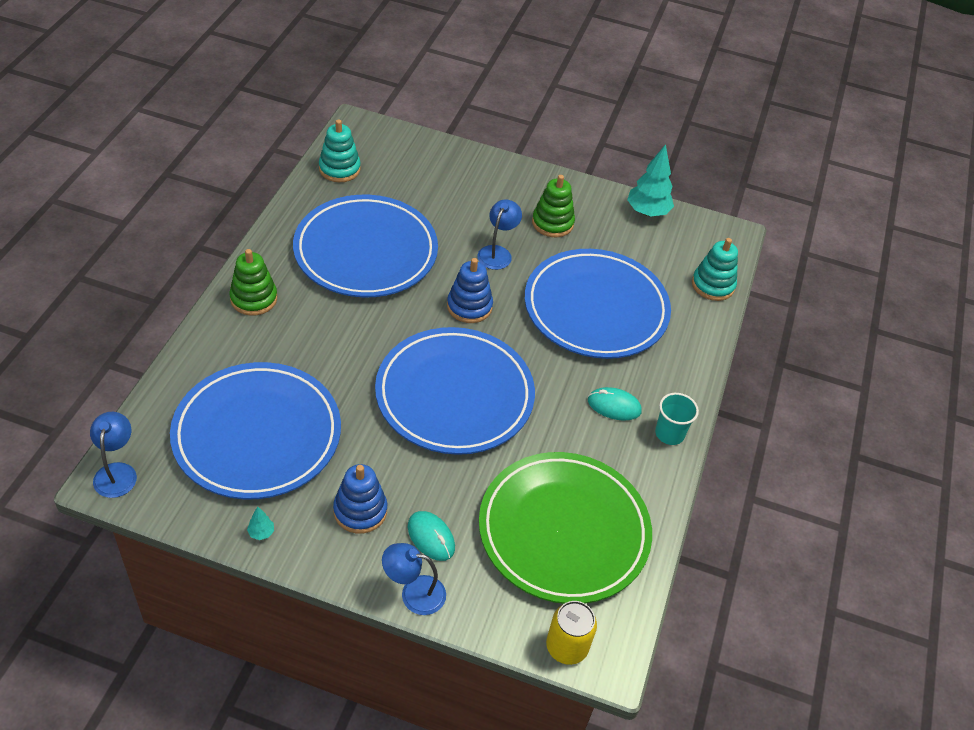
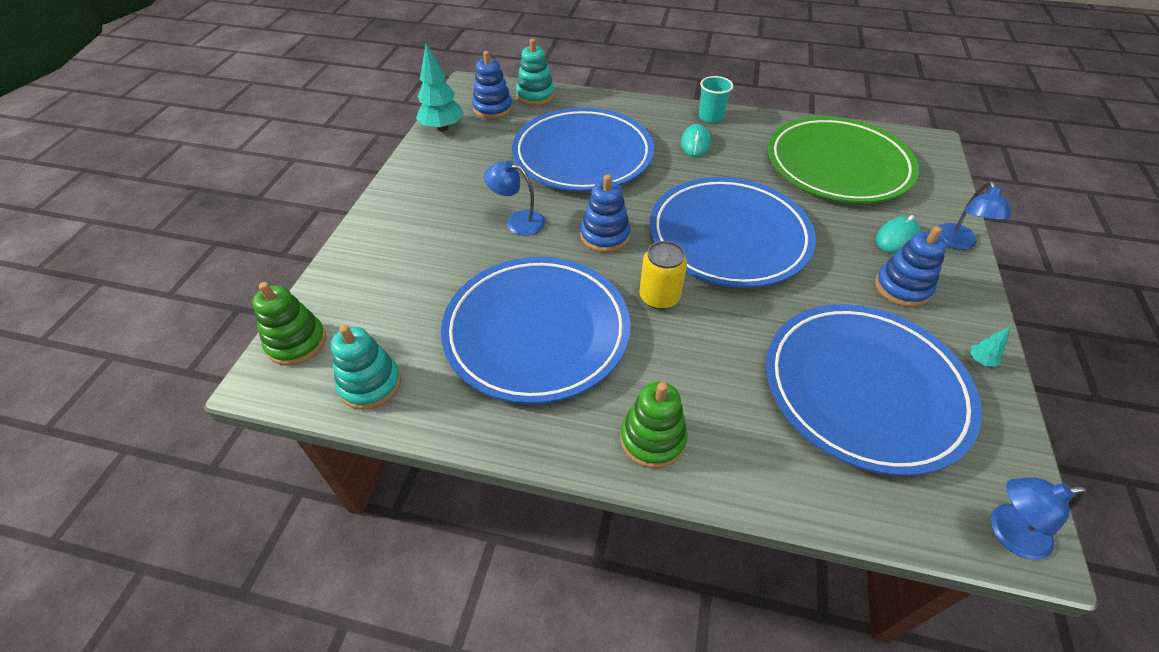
camera: 90 degrees left, 0 degrees up
green stacking toy [532,175,575,237] -> green stacking toy moved to [252,282,326,366]
yellow can [546,601,597,665] -> yellow can moved to [639,241,687,310]
none -> blue stacking toy [472,51,513,119]

